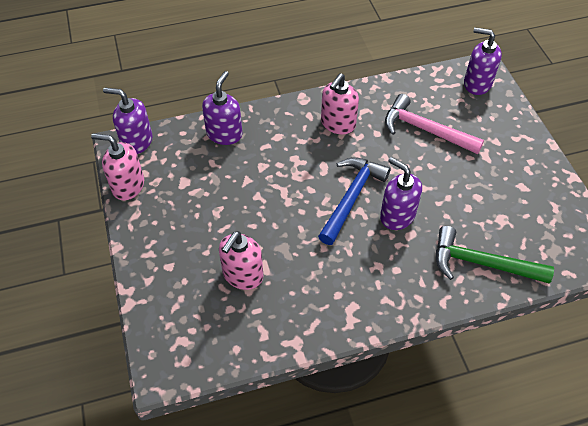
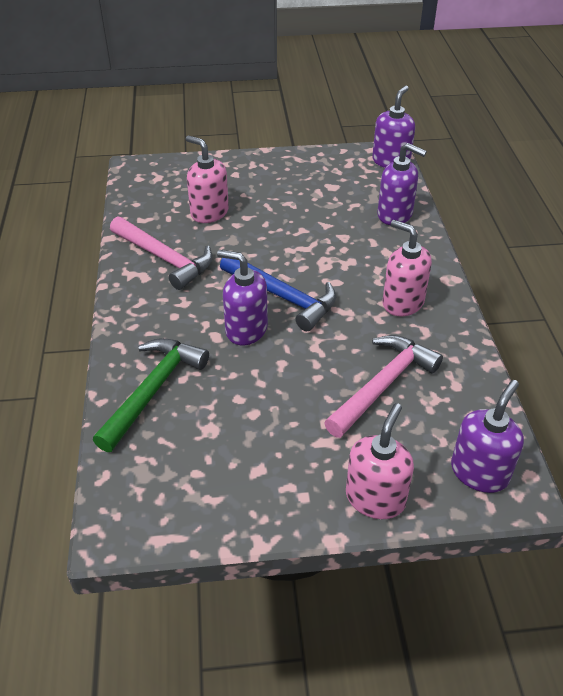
camera: 100 degrees right, 10 degrees down
pink soap dispenser [91,133,144,200] -> pink soap dispenser moved to [346,403,414,519]
purple soap dispenser [380,157,422,230] -> purple soap dispenser turned 120 degrees counterclockwise [217,250,268,345]
none -> pink hammer [110,216,213,290]

